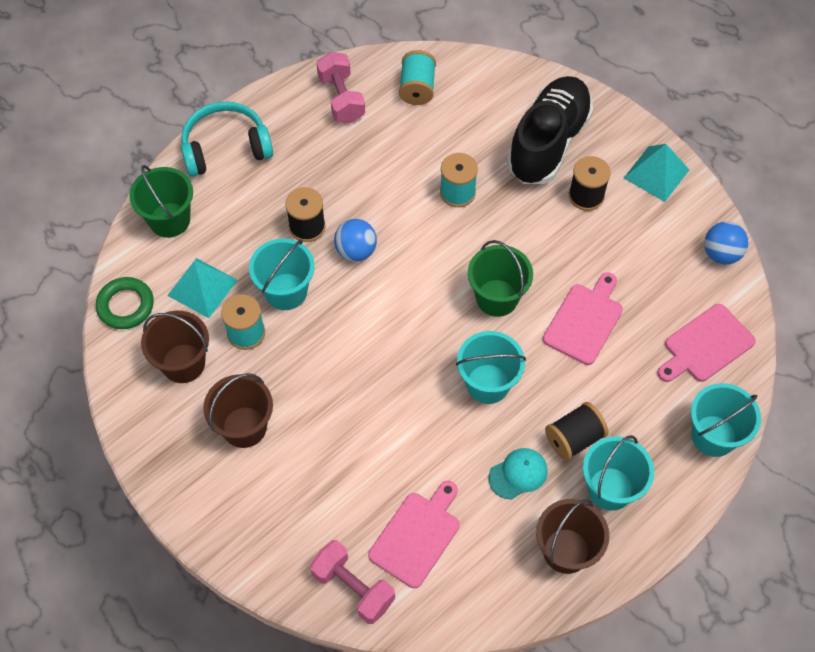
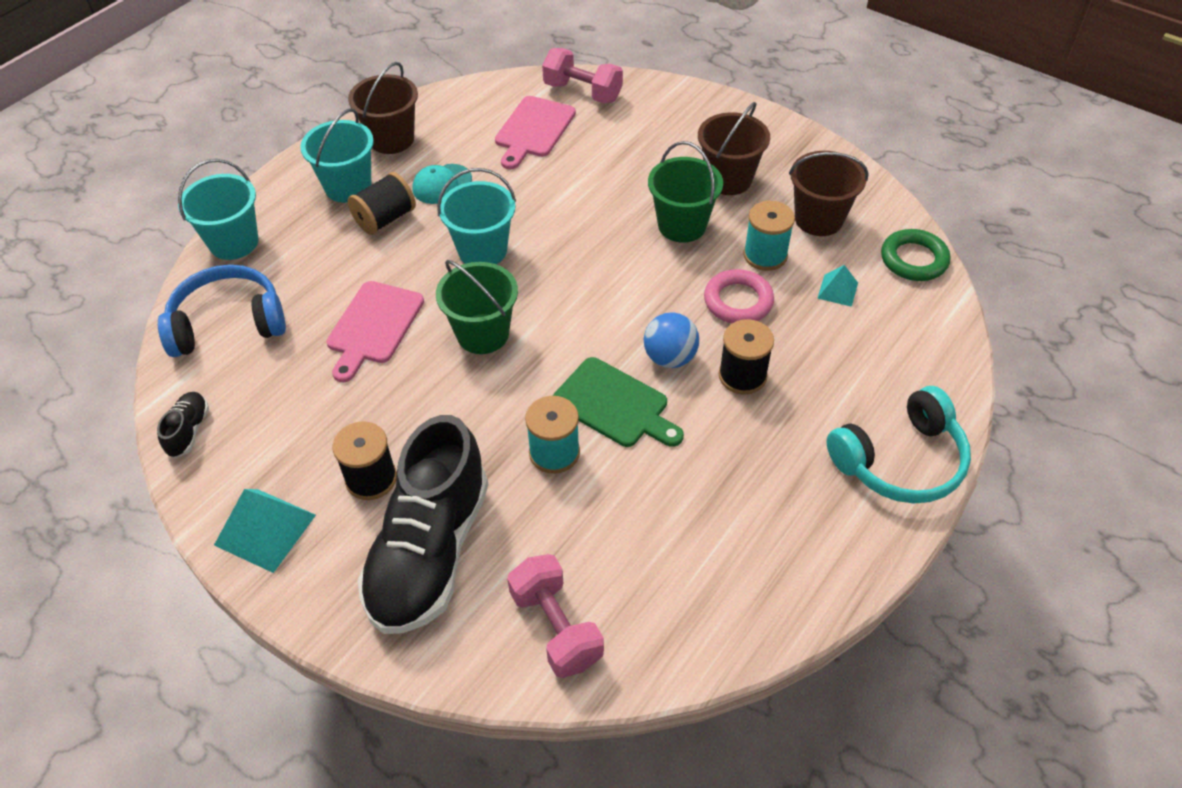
camera: 170 degrees right, 10 degrees down
green bucket [129,165,193,238] -> green bucket moved to [648,141,723,243]
turquoise pyramid [167,258,237,318] -> turquoise pyramid [817,265,858,307], size x0.56
turquoise bucket [249,238,315,310] -> pink ring [704,269,774,323]
pink dumbbell [316,52,365,123] -> pink dumbbell moved to [507,554,604,678]
turquoise spool [399,50,436,105] -> none
pink cutting board [657,304,756,382] -> blue headphones [158,265,286,357]
blue ball [704,222,748,265] -> black shoe [157,392,209,458]
none -> green cutting board [553,357,684,447]

